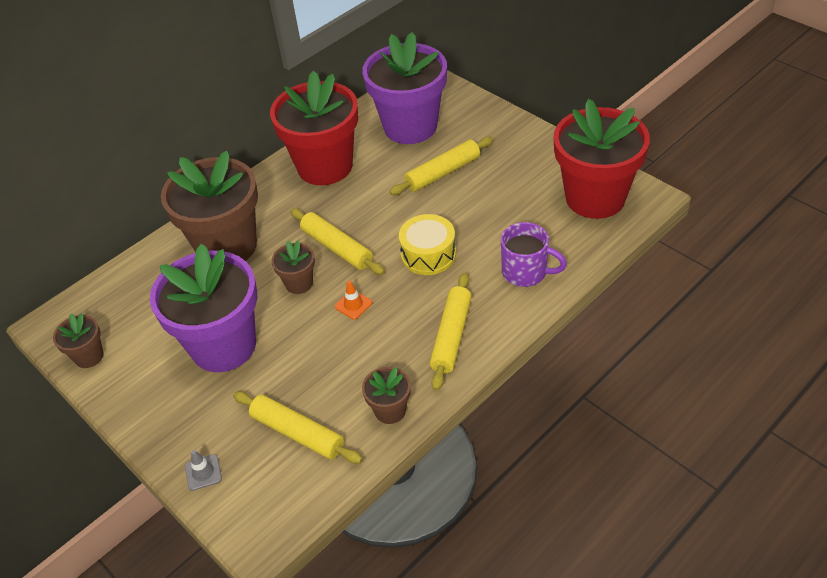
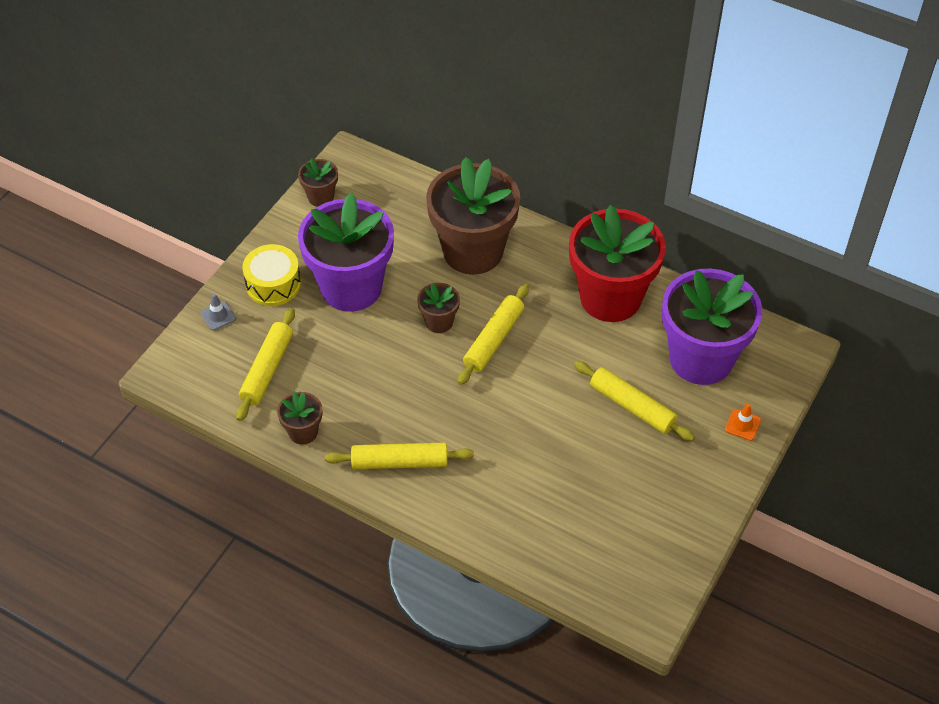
camera: 70 degrees right, 5 degrees up
orange traffic cone [335,281,372,320] -> orange traffic cone moved to [725,403,761,441]
yellow drum [399,214,456,275] -> yellow drum moved to [242,244,301,306]
purple mug [501,222,567,287] -> none
red flower pot [554,99,650,219] -> none

